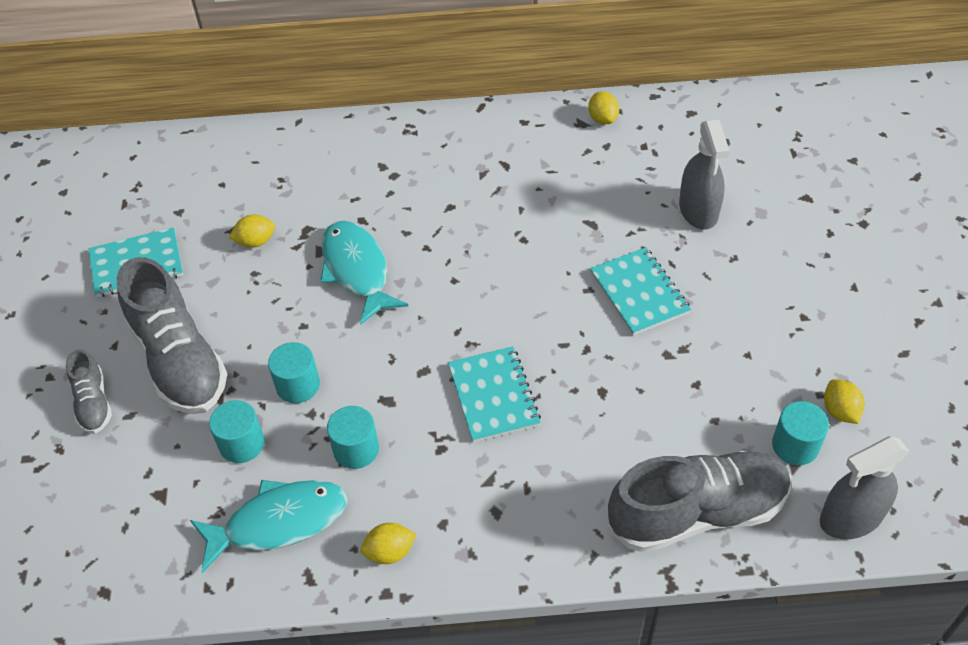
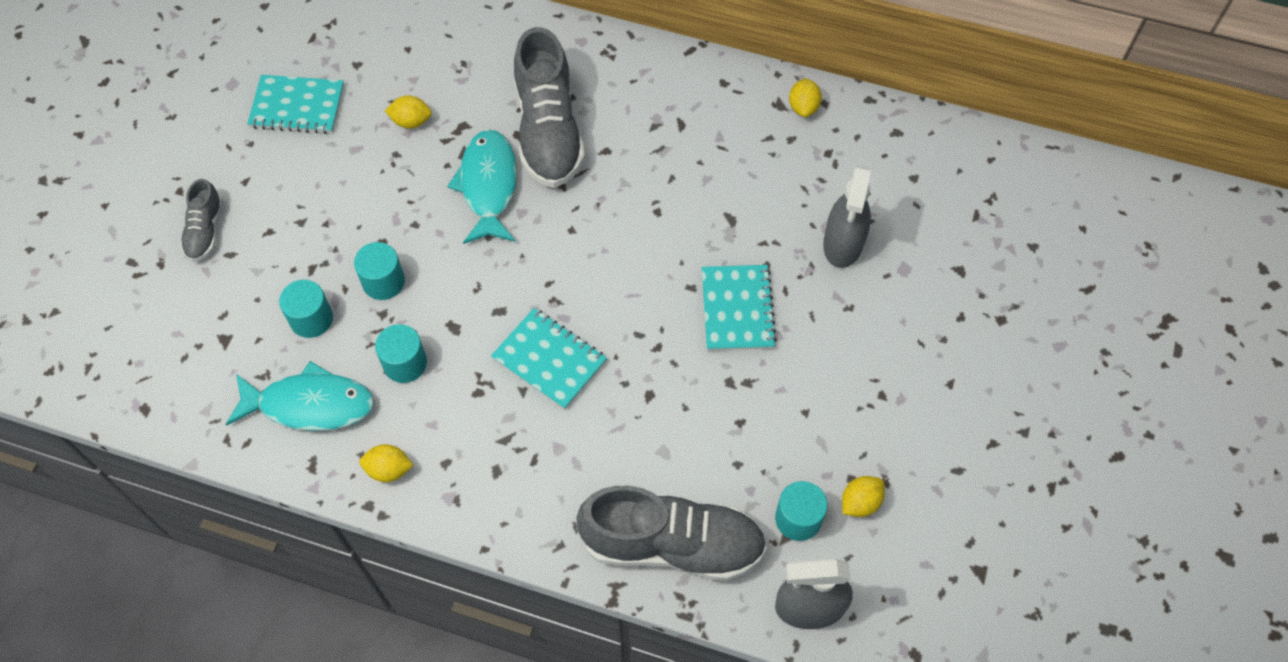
camera: 20 degrees right, 10 degrees up
grey shoe [117,257,227,414] -> grey shoe moved to [514,27,585,188]
turquoise notebook [448,346,541,443] -> turquoise notebook turned 60 degrees counterclockwise [491,308,607,410]
yellow lemon [824,379,865,424] -> yellow lemon turned 45 degrees clockwise [842,476,885,517]

